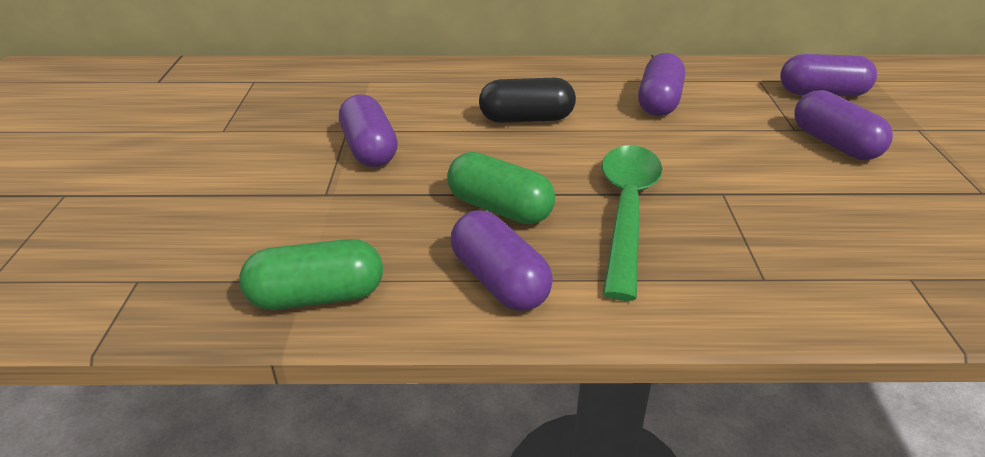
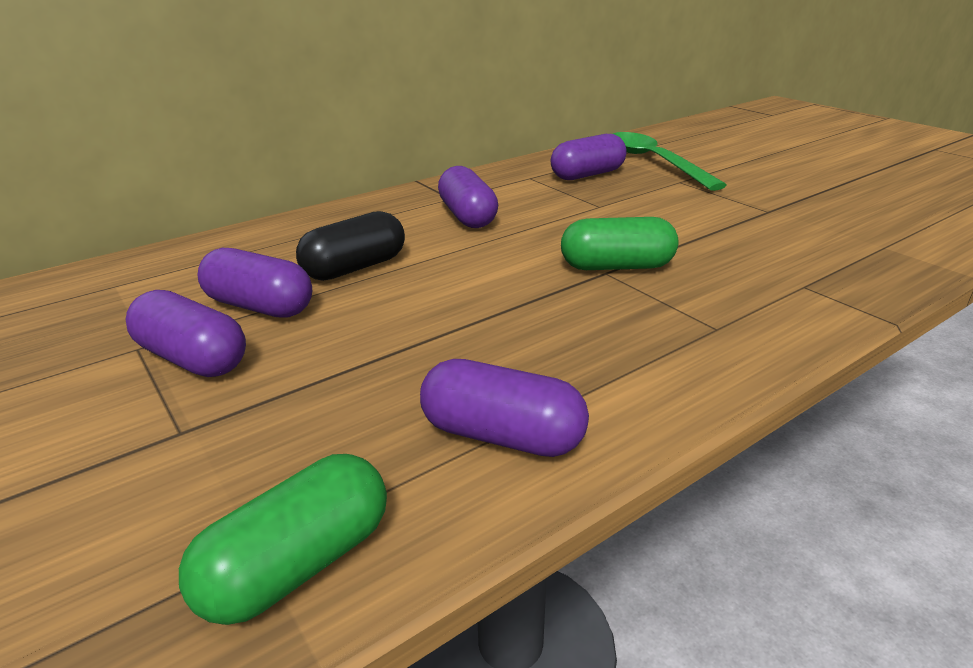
camera: 35 degrees left, 5 degrees down
green capsule [447,152,555,224] -> green capsule moved to [561,217,679,270]
green spoon [602,145,663,301] -> green spoon moved to [613,132,727,191]
purple capsule [794,90,893,160] -> purple capsule moved to [197,248,312,318]

